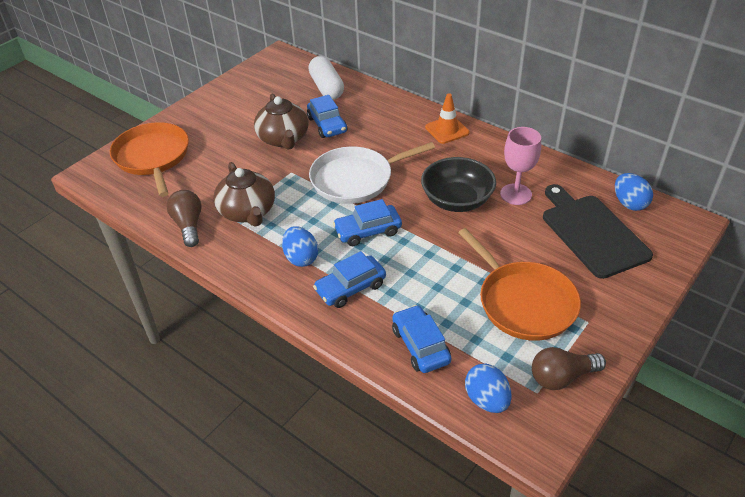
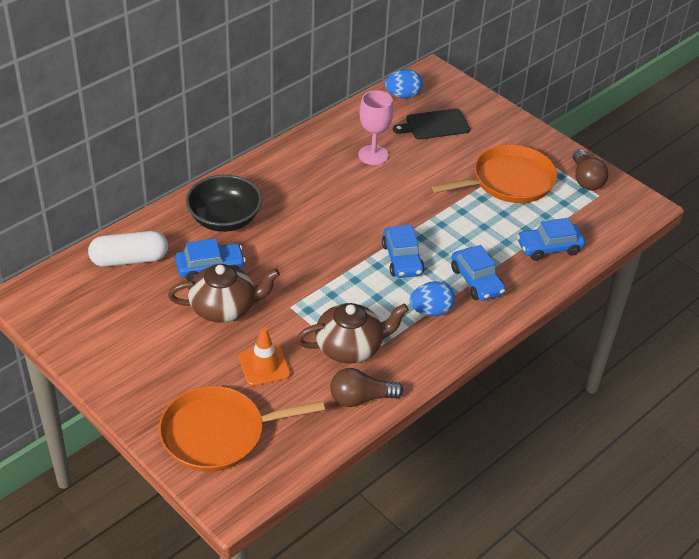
camera: 85 degrees left, 0 degrees up
white pan [309,142,435,204] -> none
black bowl [421,157,496,212] -> black bowl moved to [186,175,262,232]
orange traffic cone [425,94,470,144] -> orange traffic cone moved to [239,328,291,386]
blue egg [465,364,512,413] -> none
black cutting board [543,184,653,279] -> black cutting board [393,109,470,140], size x0.65

